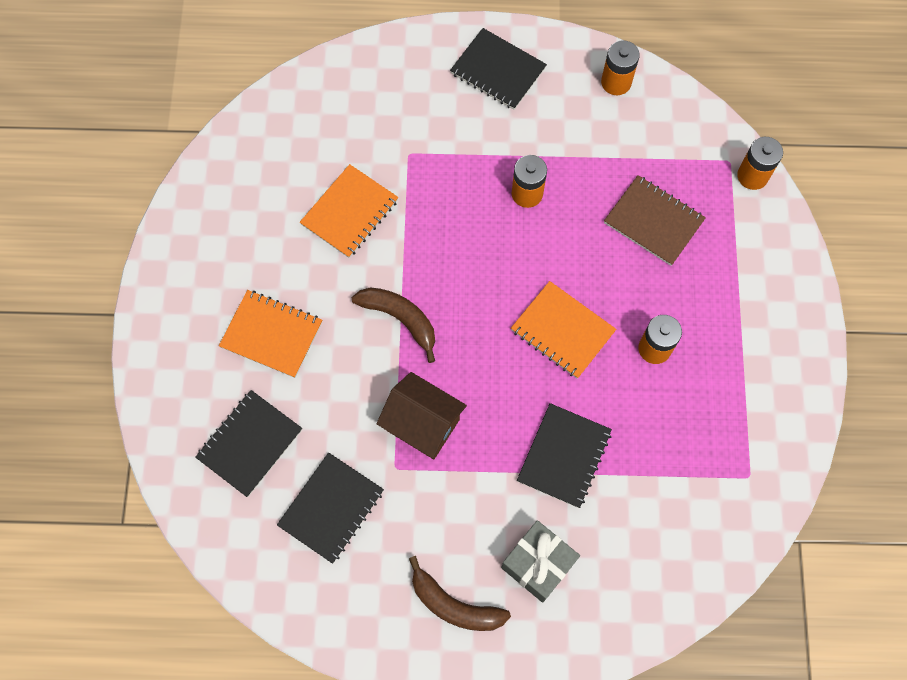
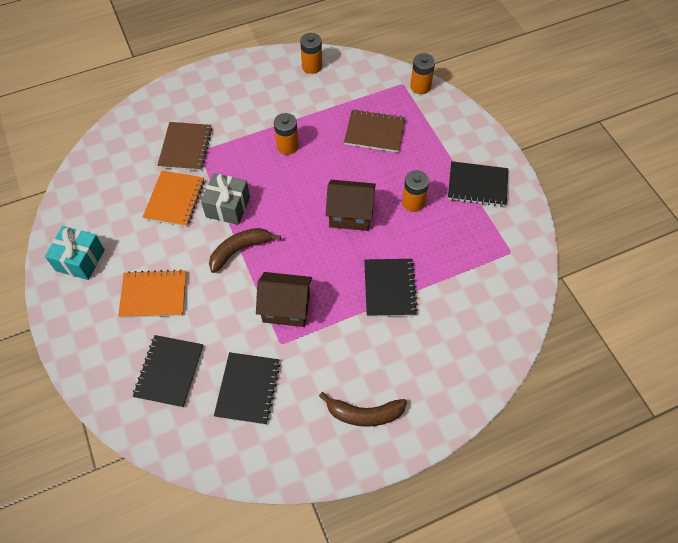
camera: 25 degrees left, 10 degrees down
brown banana [352,288,435,363] -> brown banana turned 45 degrees counterclockwise [209,228,281,273]
black notebook [450,28,547,110] -> black notebook moved to [448,161,508,207]
grey gift [501,520,580,603] -> grey gift moved to [201,173,250,225]
orange notebook [511,281,616,379] -> brown house [326,180,376,231]
none -> turquoise gift [45,226,105,280]
none -> brown notebook [157,122,212,171]

